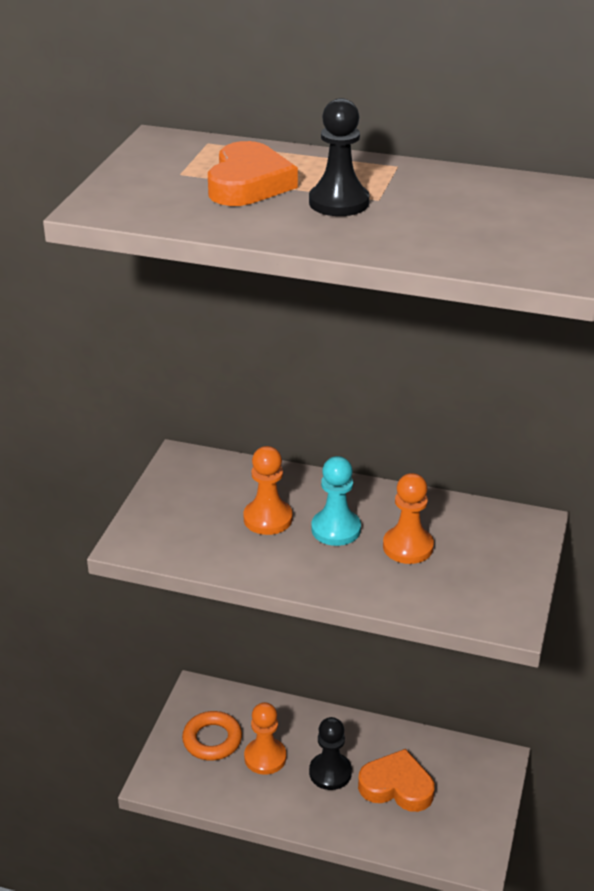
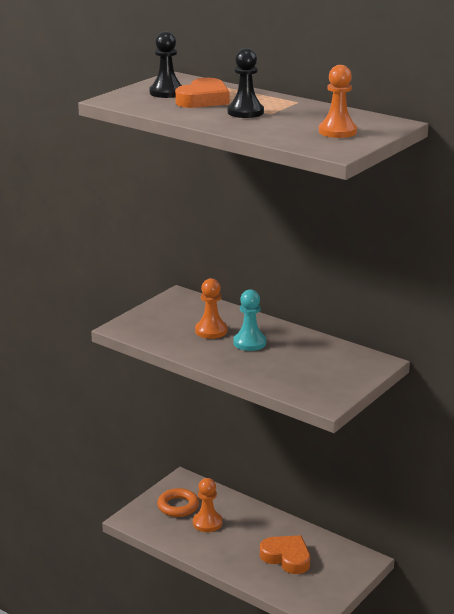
camera: 20 degrees right, 10 degrees down
black pawn [309,717,352,790] -> black pawn moved to [149,32,182,98]
orange pawn [383,473,434,564] -> orange pawn moved to [319,65,357,138]

